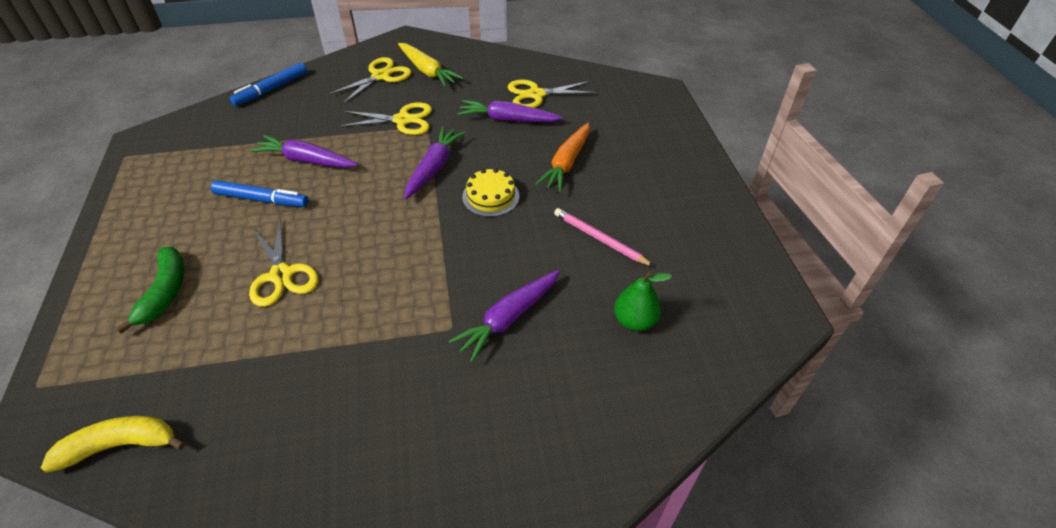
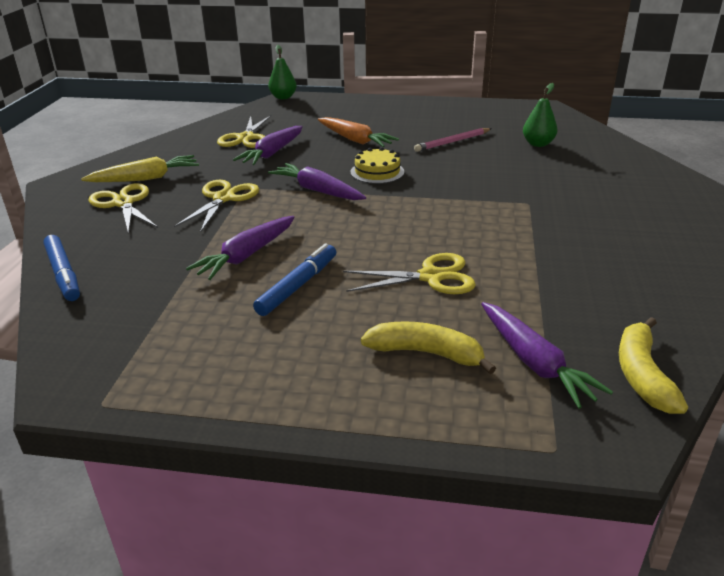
camera: 70 degrees left, 15 degrees down
green banana [116,247,184,334] -> yellow banana [361,321,496,374]
purple carrot [449,270,560,362] -> purple carrot moved to [481,302,613,409]
none -> green pear [268,45,297,99]

